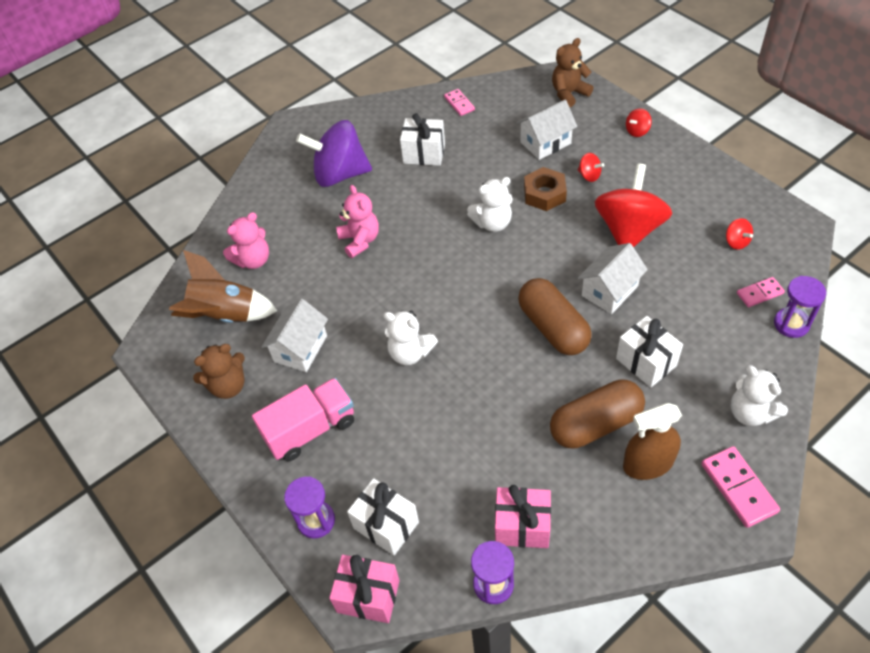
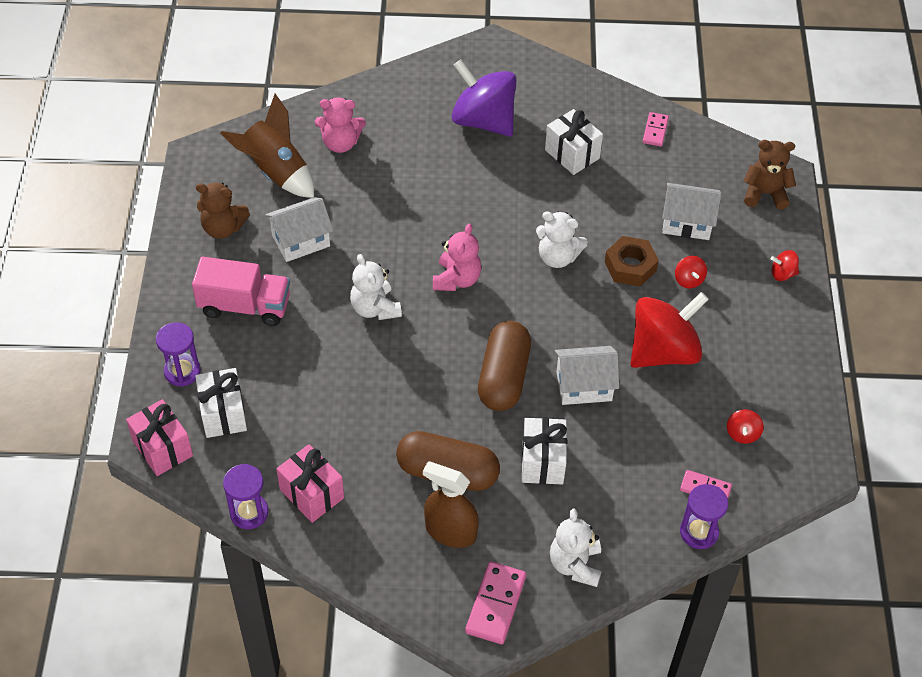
camera: 35 degrees right, 0 degrees up
pink teddy bear [336,185,379,258] -> pink teddy bear moved to [433,224,482,291]

